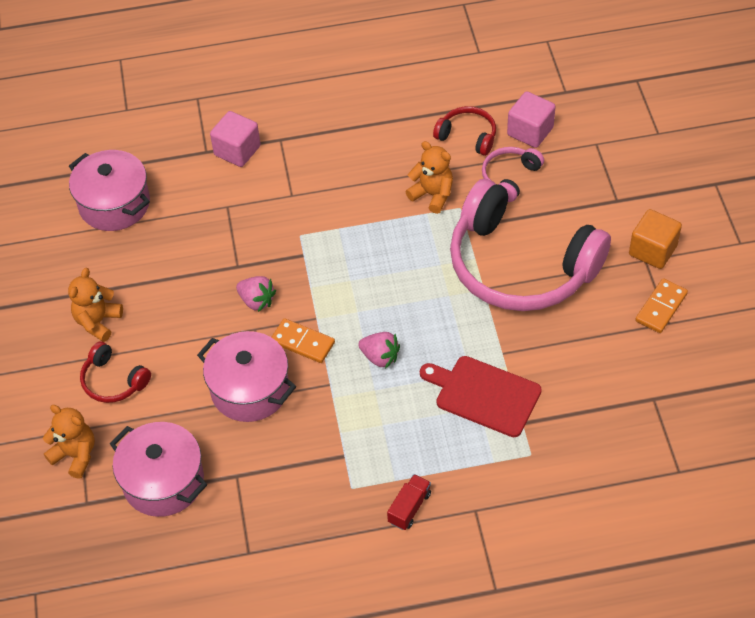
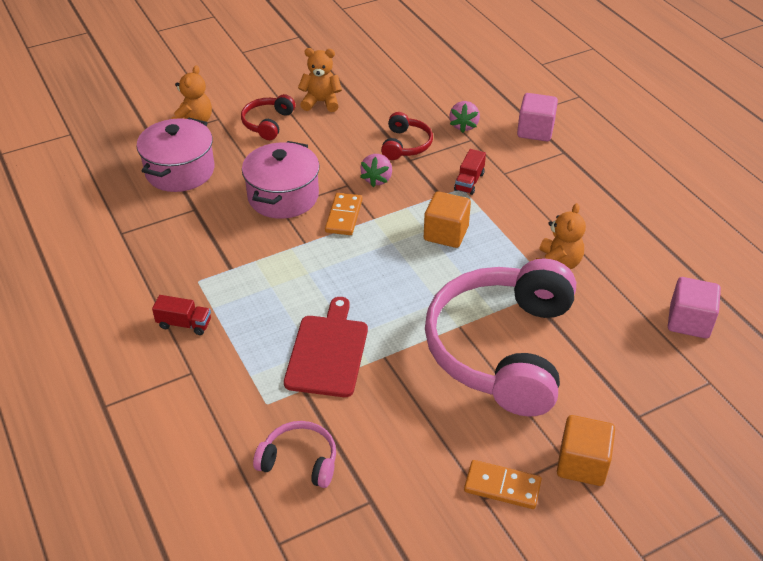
camera: 70 degrees right, 10 degrees down
pink pot [69,150,150,231] -> none
pink strawberry [358,332,400,369] -> pink strawberry moved to [449,101,480,133]
red headphones [433,106,496,156] -> red headphones moved to [381,112,433,160]
pink headphones [482,147,544,202] -> pink headphones moved to [253,421,336,488]
none -> orange cube [424,191,471,248]
none -> red truck [454,149,486,195]

